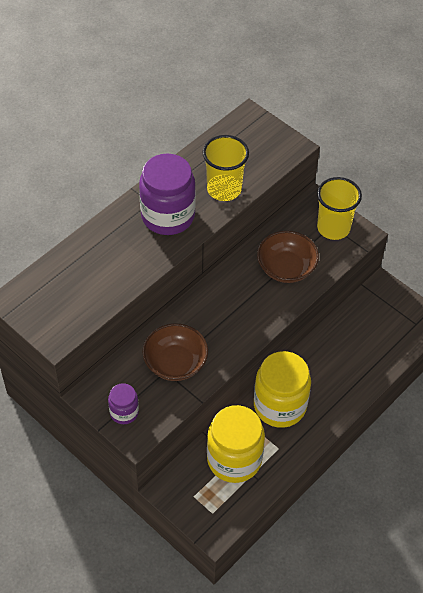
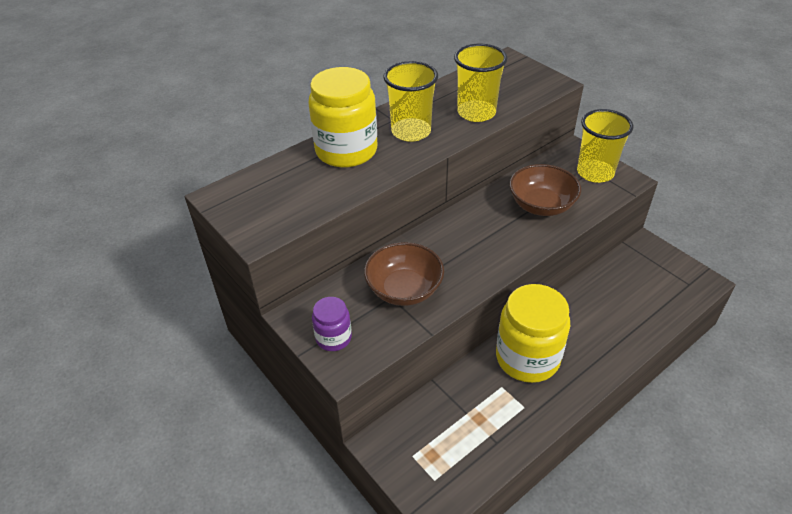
camera: 10 degrees right, 10 degrees down
purple jar [139,153,196,235] -> yellow cup [383,61,438,142]
yellow jar [207,405,265,483] -> yellow jar moved to [308,67,377,167]

